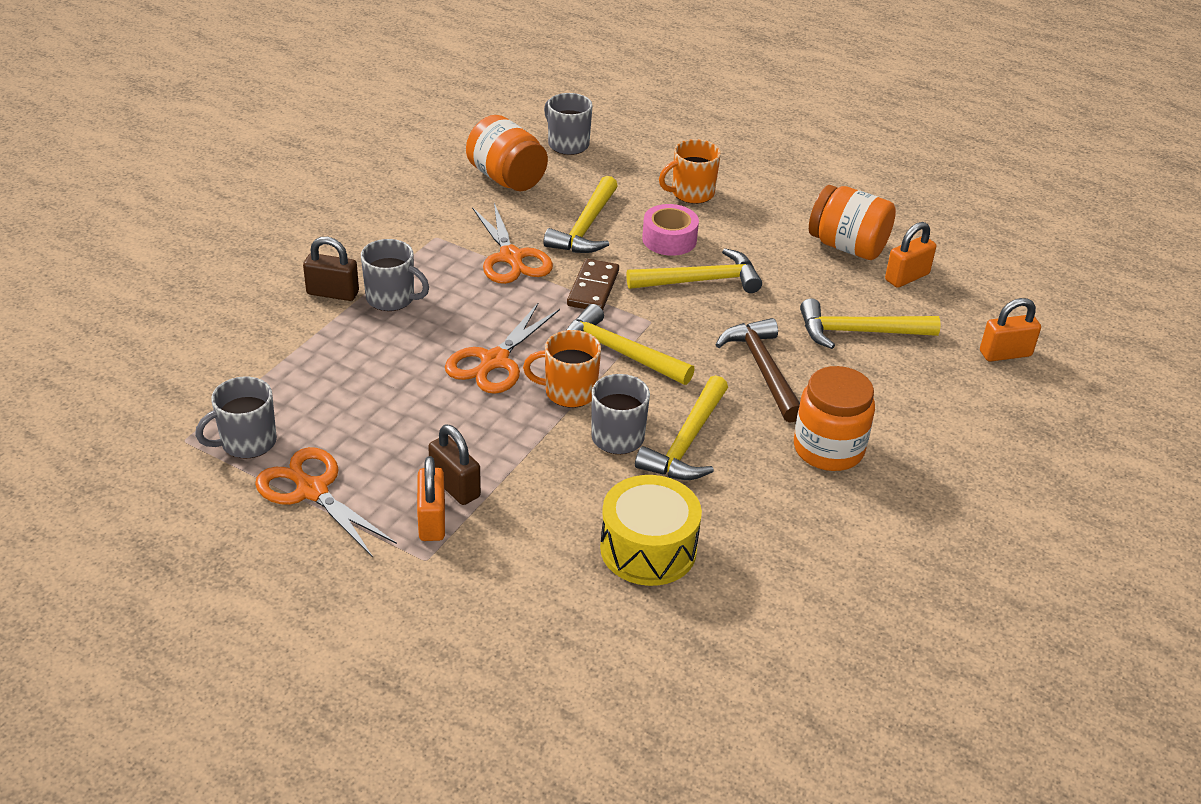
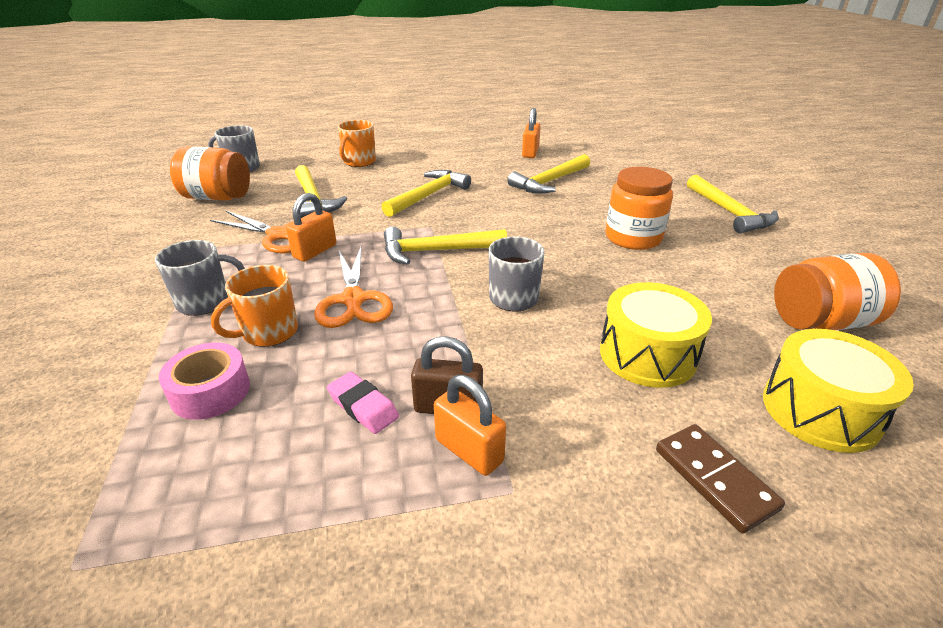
camera: 40 degrees left, 5 degrees down
grey mug [195,377,277,459] -> none
orange scissors [255,447,397,558] -> none
brown padlock [303,237,359,301] -> none
orange mug [523,330,601,408] -> orange mug moved to [211,265,298,347]
brown domino [567,259,619,310] -> brown domino moved to [656,424,785,534]
yellow hammer [635,375,728,480] -> yellow hammer moved to [687,175,779,234]
pink tape [642,204,699,256] -> pink tape moved to [159,342,250,420]
brown hammer [716,318,800,423] -> none
orange jar [809,185,896,260] -> orange jar moved to [774,253,901,330]
orange padlock [980,298,1041,362] -> orange padlock moved to [286,193,336,262]
none -> pink eraser [327,372,399,434]
none -> yellow drum [763,329,914,453]

